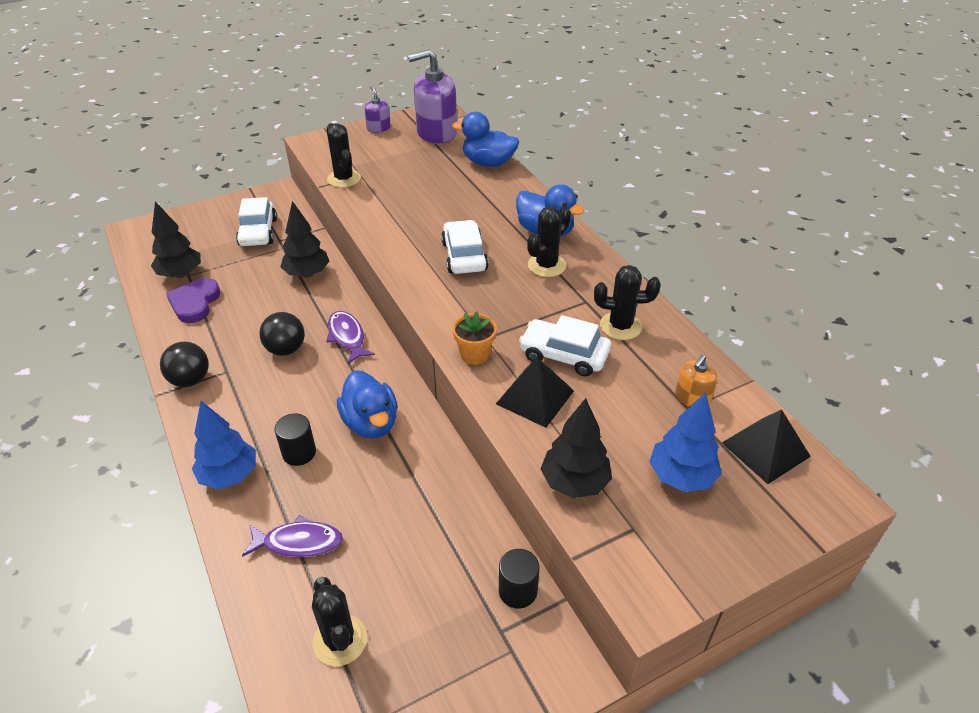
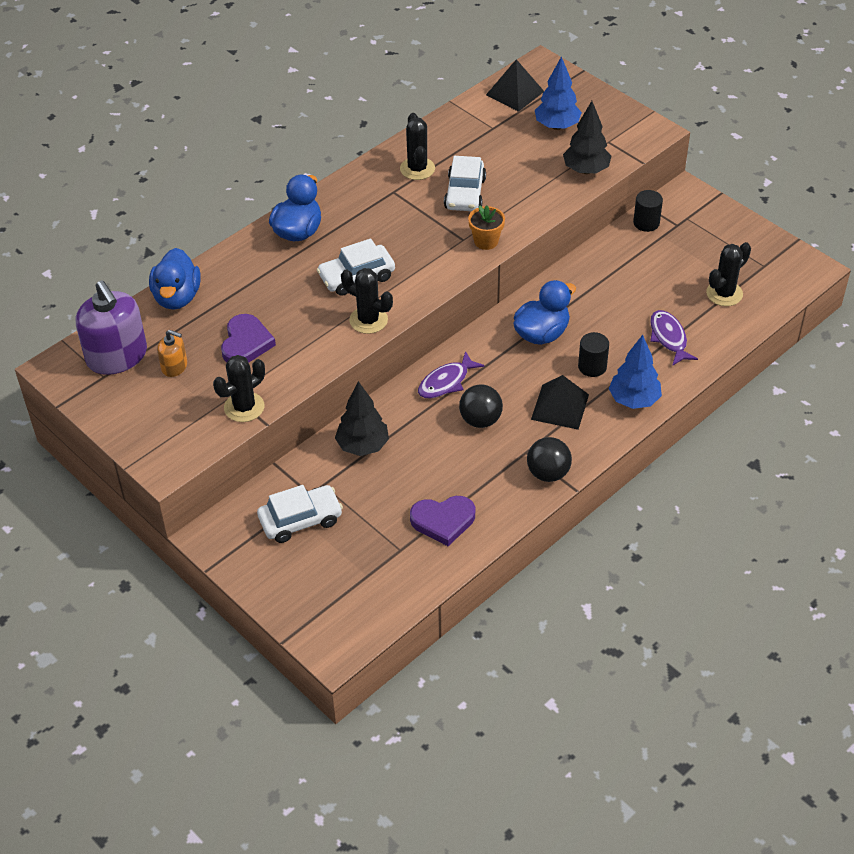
camera: 105 degrees left, 5 degrees up
black tree [151,201,201,278] -> none
purple soap dispenser [364,86,391,133] -> none
black pyramid [496,357,574,428] -> black pyramid moved to [531,375,589,430]
black cactus [527,206,571,277] -> black cactus moved to [341,268,393,334]
orange soap dispenser [675,354,718,407] -> orange soap dispenser moved to [157,330,187,377]
none -> purple heart [221,314,276,363]

